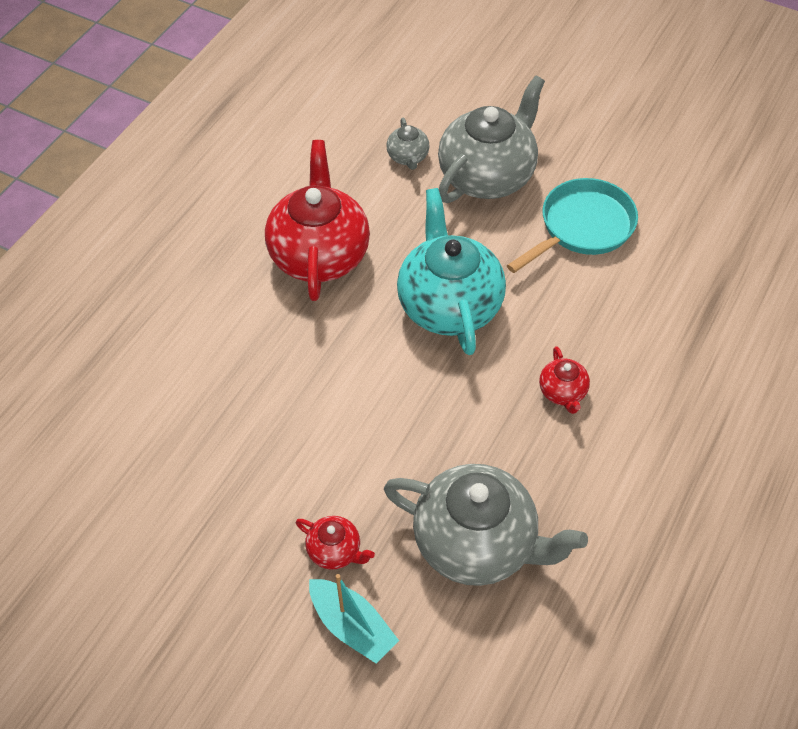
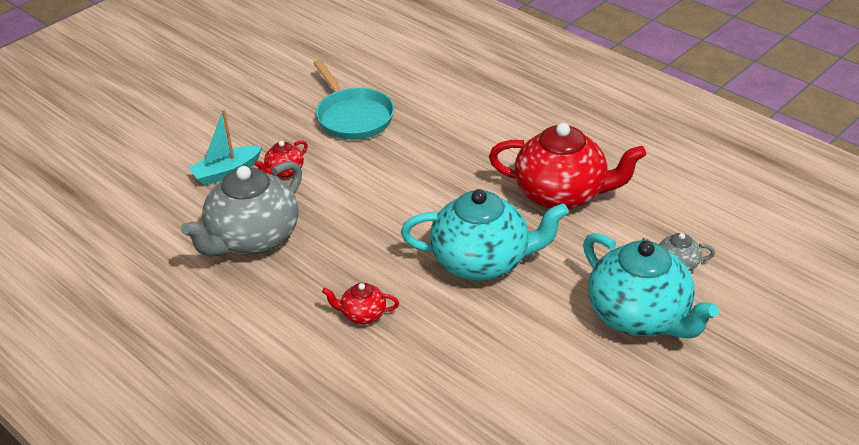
camera: 105 degrees right, 15 degrees down
grey teapot [438,75,545,203] -> turquoise teapot [583,233,719,339]
turquoise pan [507,178,638,273] -> turquoise pan moved to [313,60,394,140]

